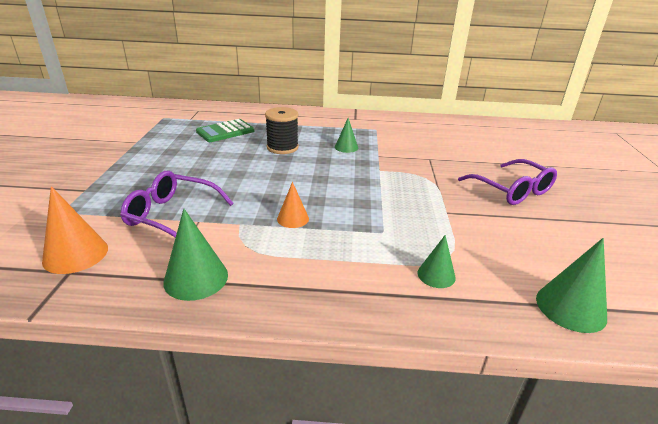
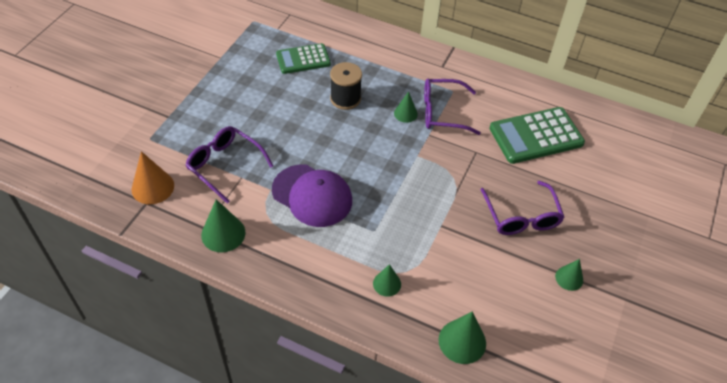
camera: 20 degrees right, 20 degrees up
orange cone [277,182,309,228] -> purple cap [272,165,352,227]
none -> purple glasses [424,79,481,135]
none -> green calculator [489,107,585,164]
none -> green cone [555,259,583,291]

